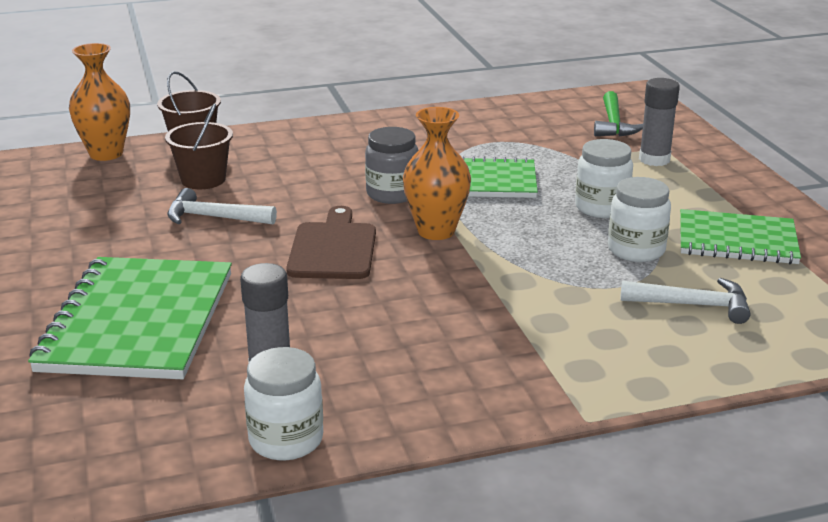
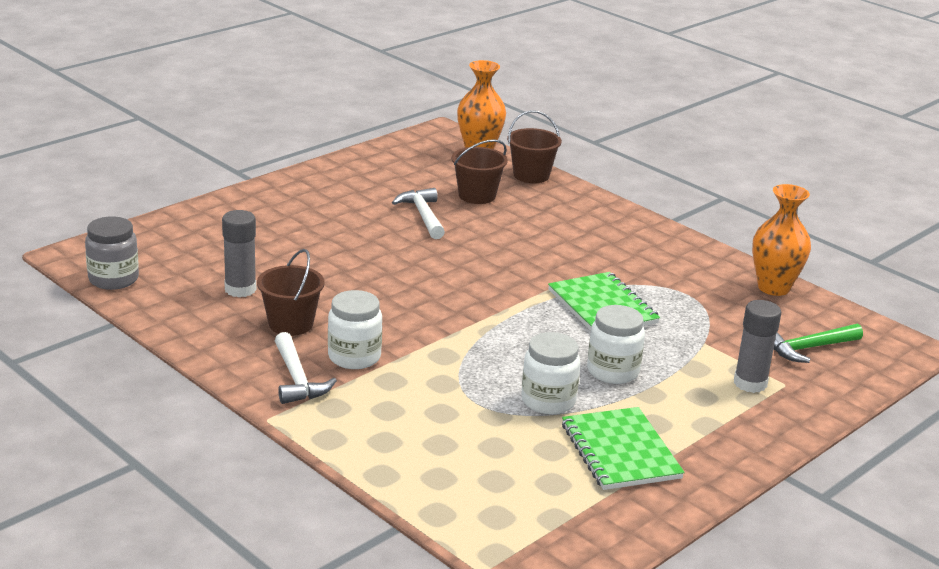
camera: 60 degrees right, 0 degrees up
green notebook [28,257,232,379] -> none
white jar [244,347,323,460] -> white jar moved to [328,290,382,369]
brown cutting board [286,206,376,279] -> none
grey jar [365,127,418,204] -> grey jar moved to [85,216,139,290]
orange vase [403,107,471,240] -> orange vase moved to [752,184,811,296]
white hammer [620,278,750,324] -> white hammer moved to [275,332,337,404]
none -> brown bucket [257,249,325,336]

